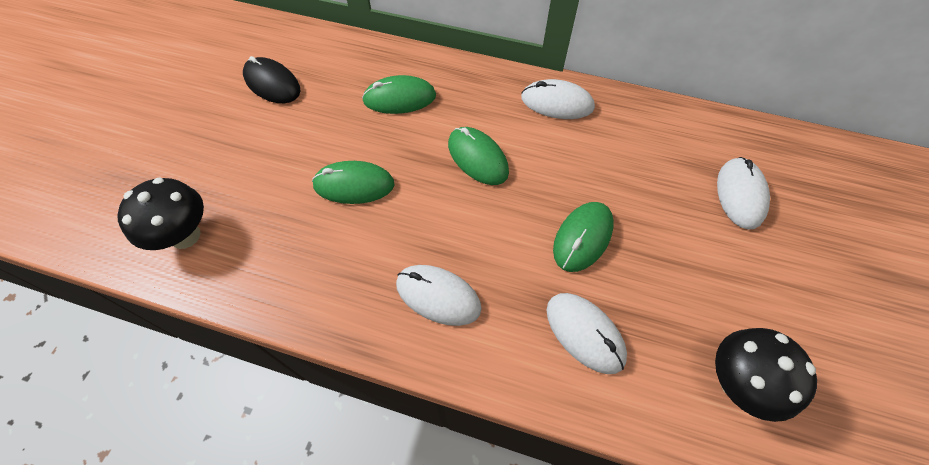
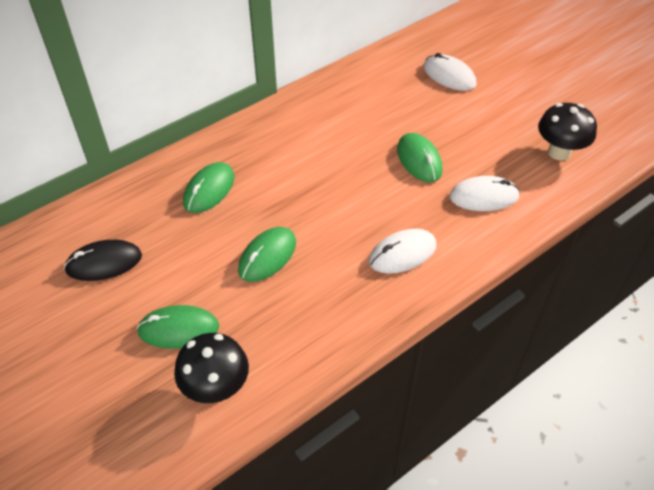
camera: 55 degrees left, 10 degrees down
green mouse [448,127,509,185] -> green mouse moved to [137,305,219,349]
white mouse [521,79,595,119] -> none

